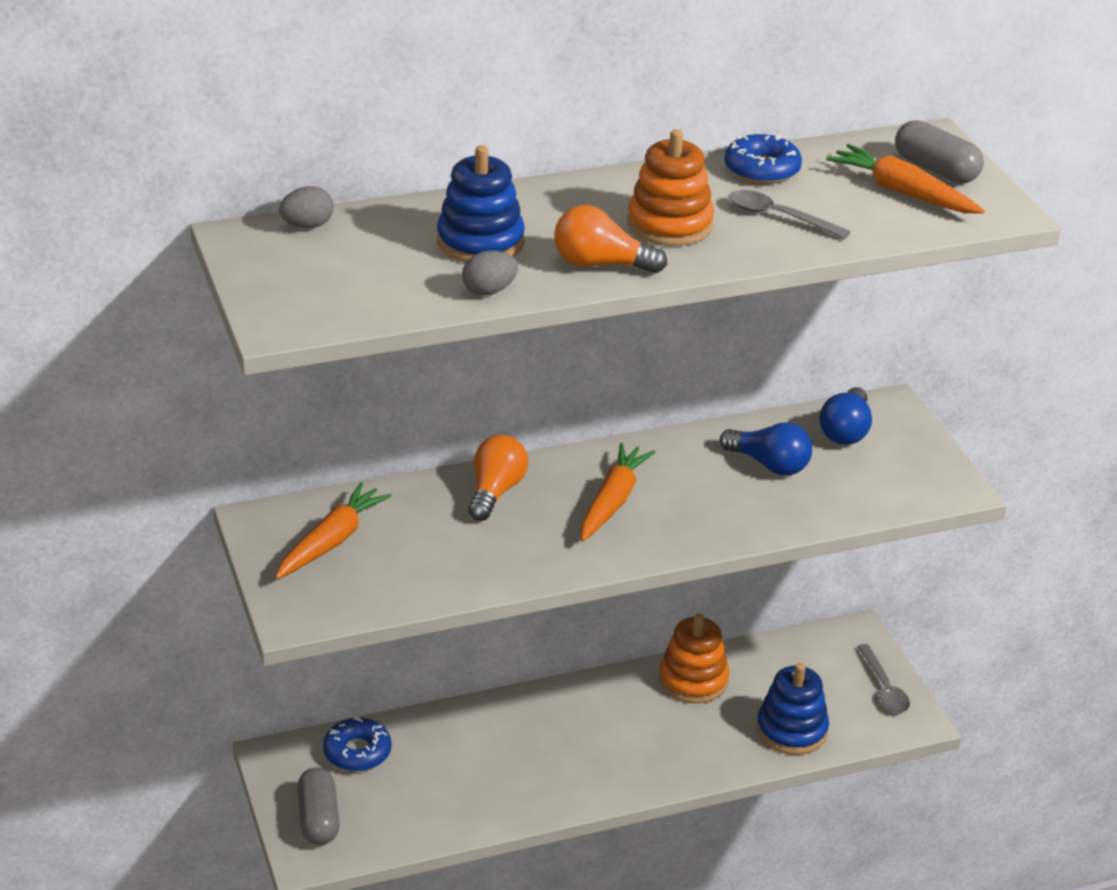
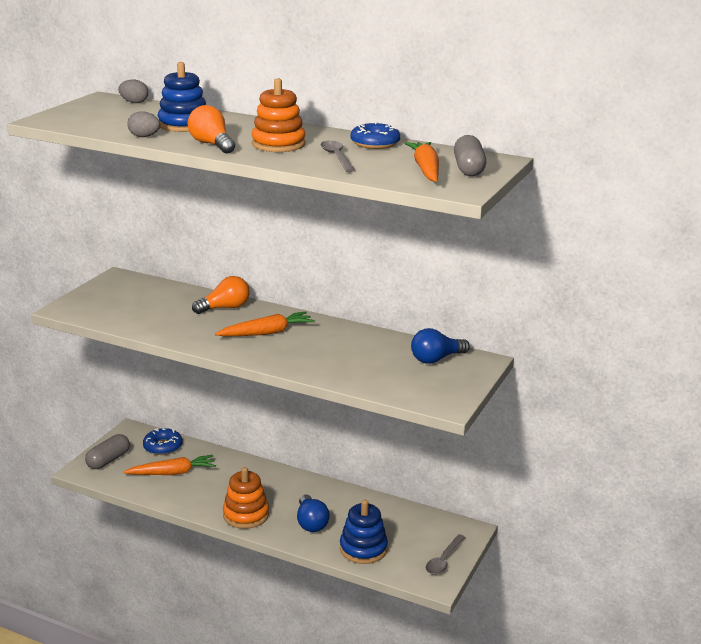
camera: 45 degrees right, 10 degrees down
orange carrot [275,482,392,579] -> orange carrot moved to [123,455,216,475]
orange stacking toy [659,614,729,704] -> orange stacking toy moved to [223,467,269,529]
blue light bulb [720,422,812,476] -> blue light bulb moved to [297,495,330,532]

